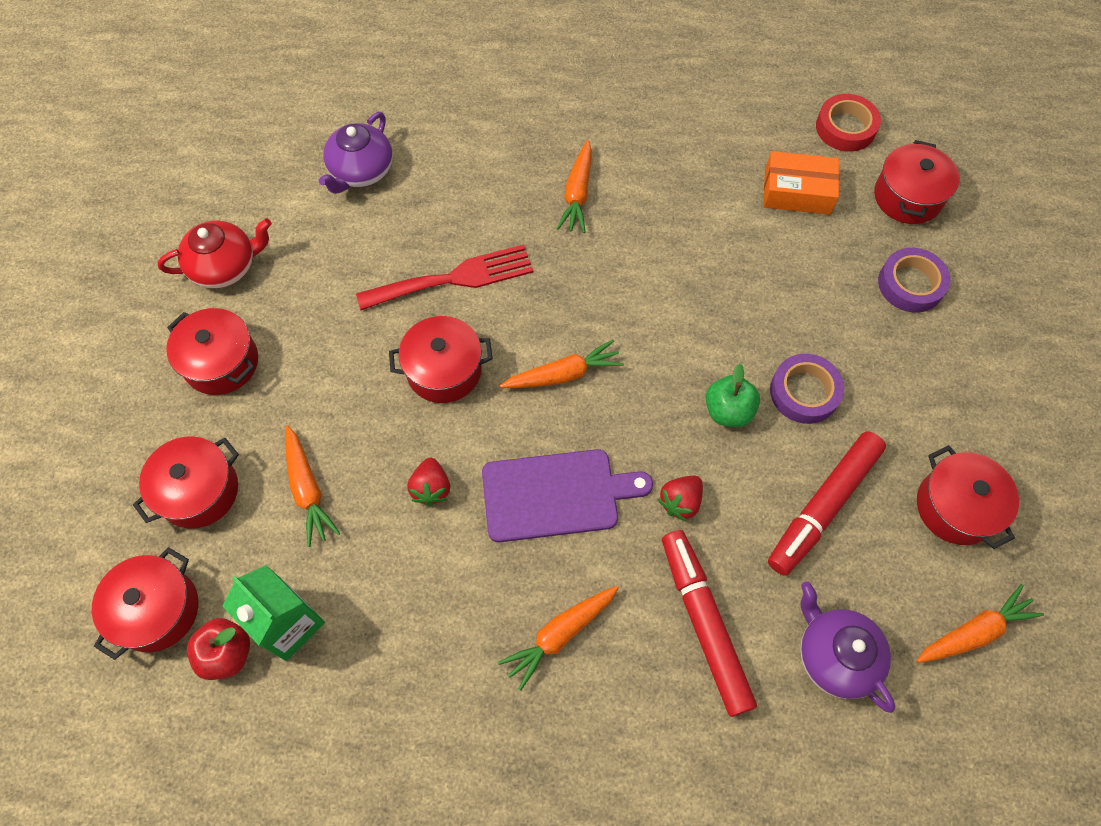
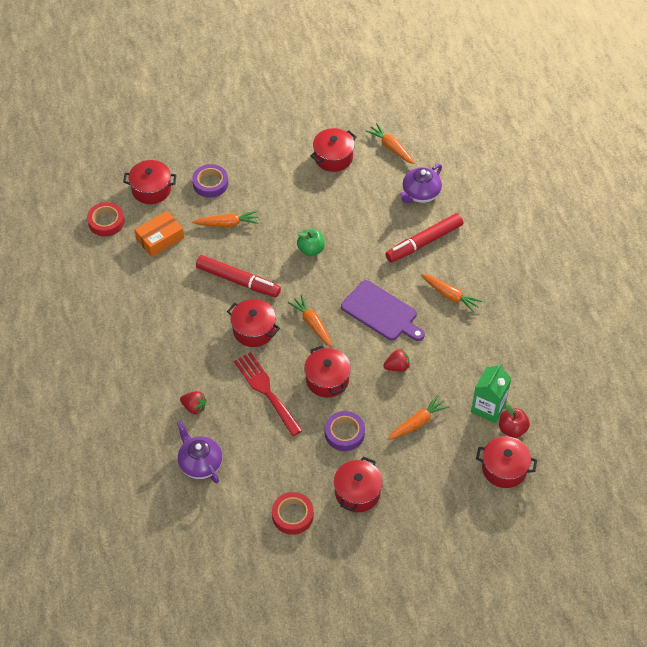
camera: 105 degrees left, 10 degrees down
red pot [133,436,239,529] -> red pot moved to [227,299,280,347]
red teapot [157,218,272,288] -> red tape [272,492,314,535]
purple teapot [319,112,393,194] -> purple teapot turned 135 degrees counterclockwise [177,421,223,483]
purple cutting board [482,449,653,542] -> purple cutting board turned 150 degrees clockwise [341,280,425,341]
orange carrot [557,140,592,233] -> orange carrot moved to [192,211,259,227]
red strawberry [658,476,703,522] -> red strawberry moved to [180,391,207,415]
orange box [763,151,839,215] -> orange box turned 60 degrees clockwise [134,211,184,257]
red marker [768,432,886,576] -> red marker moved to [196,255,281,297]
purple tape [770,354,844,424] -> purple tape moved to [325,411,365,451]

